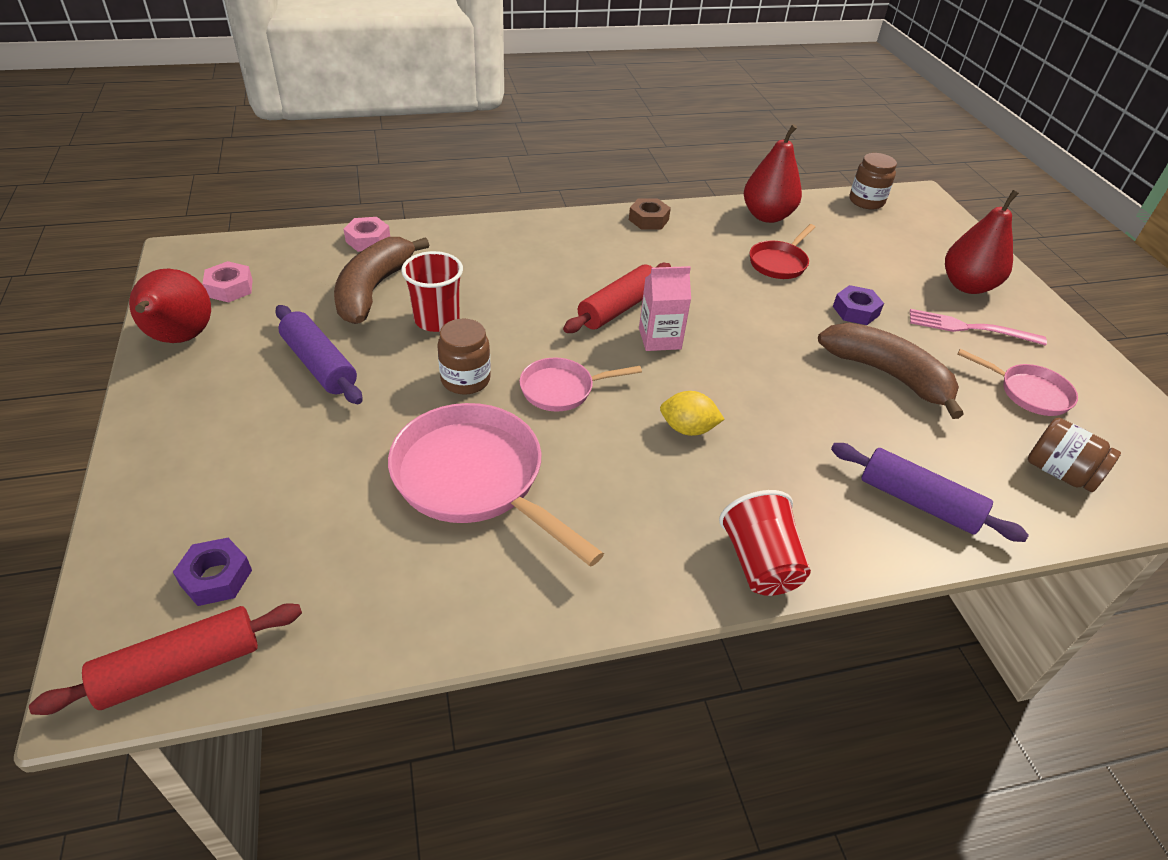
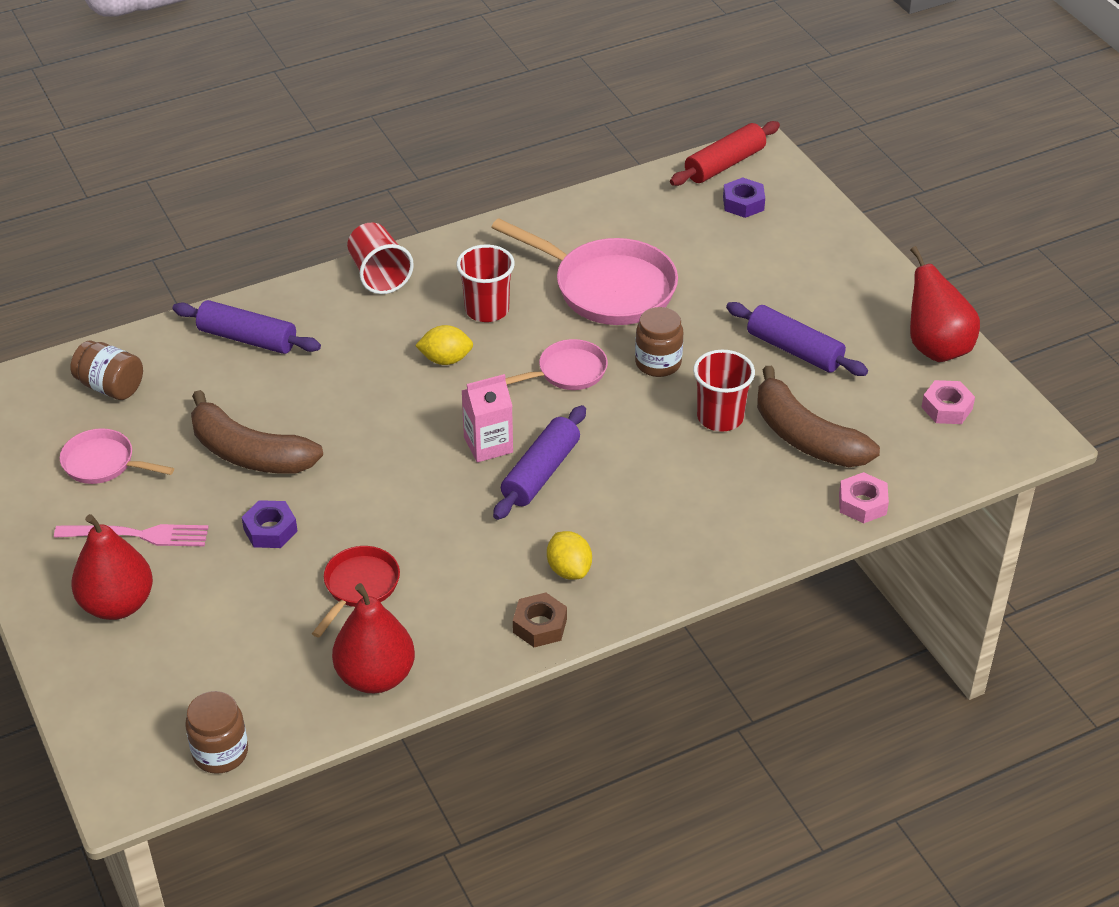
camera: 170 degrees right, 0 degrees up
brown banana [334,237,429,324] -> brown banana turned 135 degrees clockwise [757,366,880,467]
red rolling pin [563,263,671,333] -> purple rolling pin [493,405,586,520]
none -> red cup [457,244,515,322]
none -> yellow lemon [547,531,592,580]

